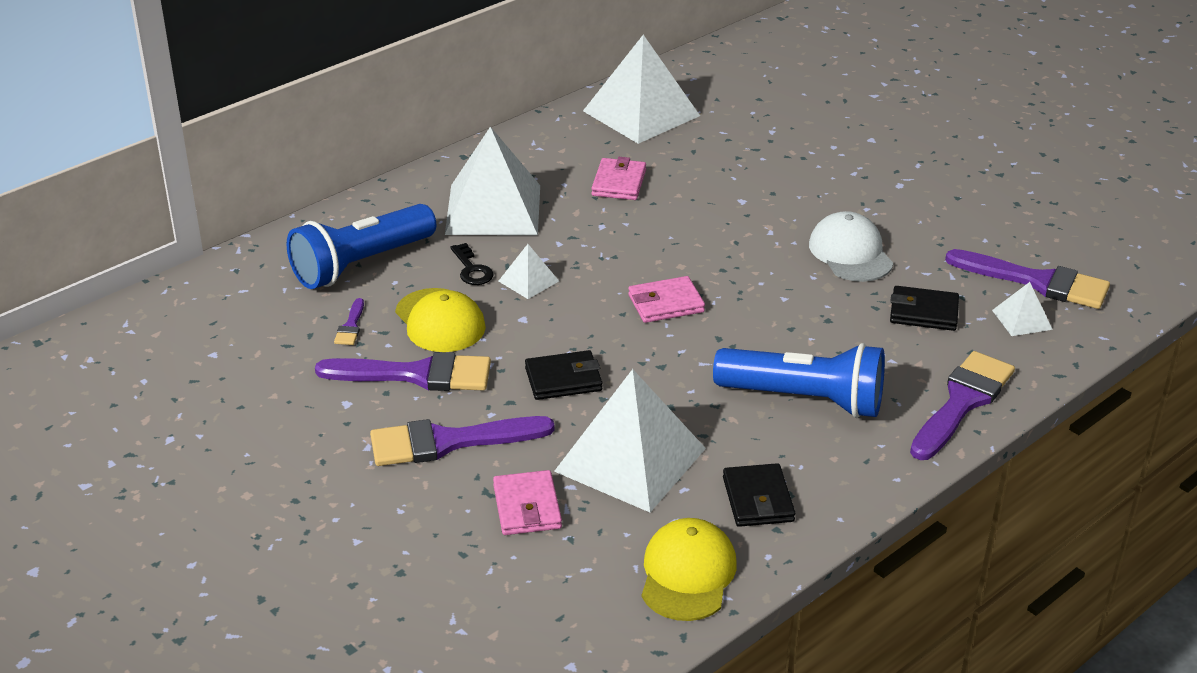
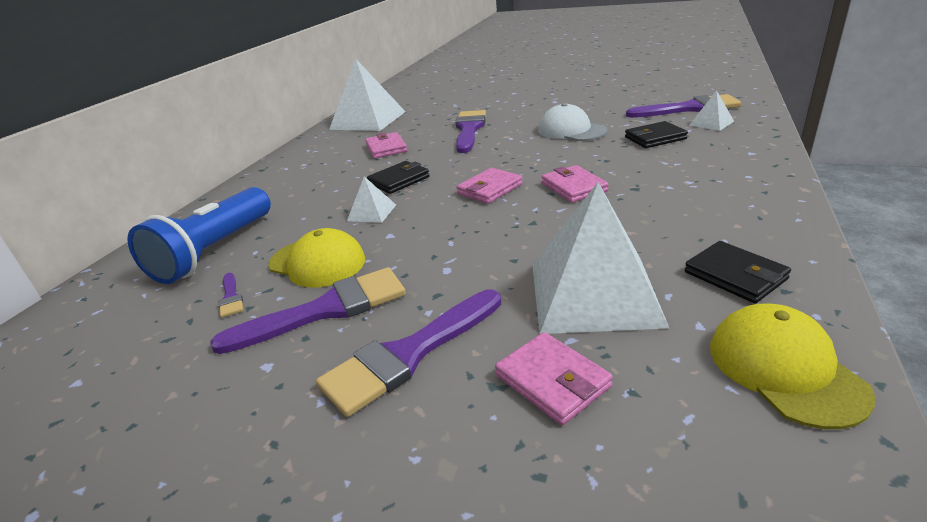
camera: 25 degrees left, 5 degrees down
white pyramid [445,127,540,235] -> none
black key [450,243,494,285] -> none
black wallet [525,350,603,400] -> black wallet moved to [367,161,429,194]
blue flashlight [713,343,885,418] -> none
purple brush [910,351,1015,460] -> purple brush moved to [455,110,486,153]
none -> pink wallet [541,165,609,203]

